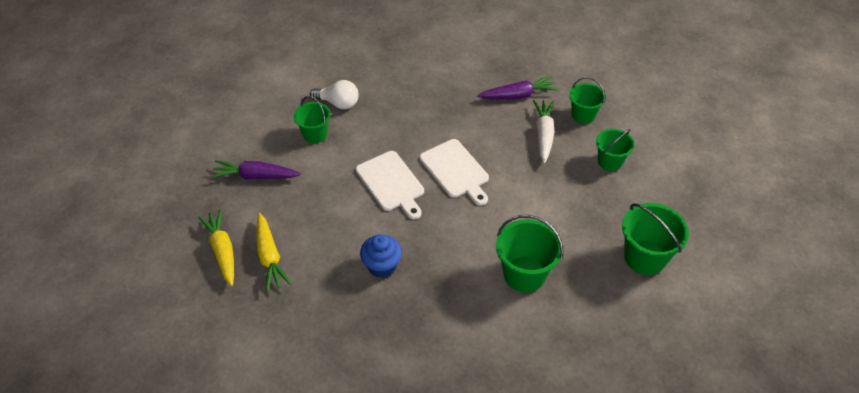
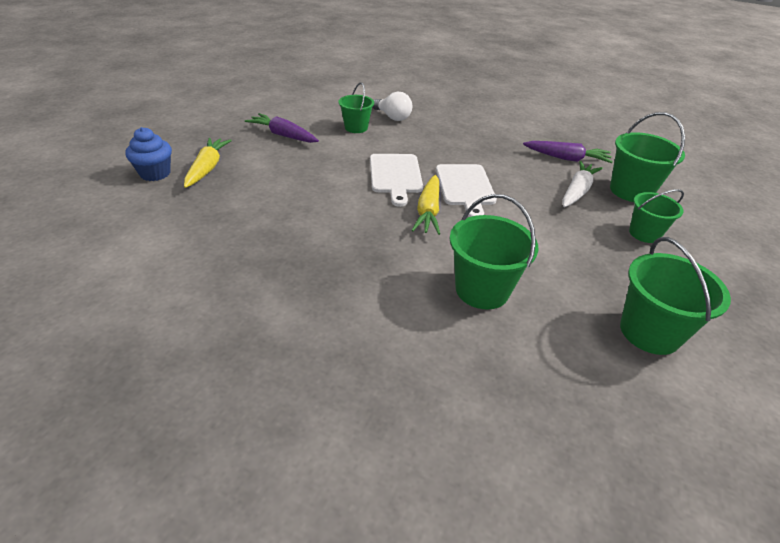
camera: 25 degrees right, 10 degrees down
yellow carrot [256,213,292,291] -> yellow carrot moved to [412,175,440,235]
blue cupcake [360,234,402,278] -> blue cupcake moved to [125,127,172,181]
green bucket [569,77,606,124] -> green bucket [610,112,685,202], size x1.55

